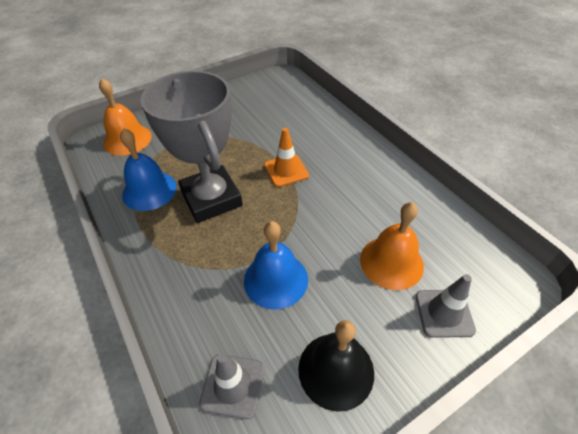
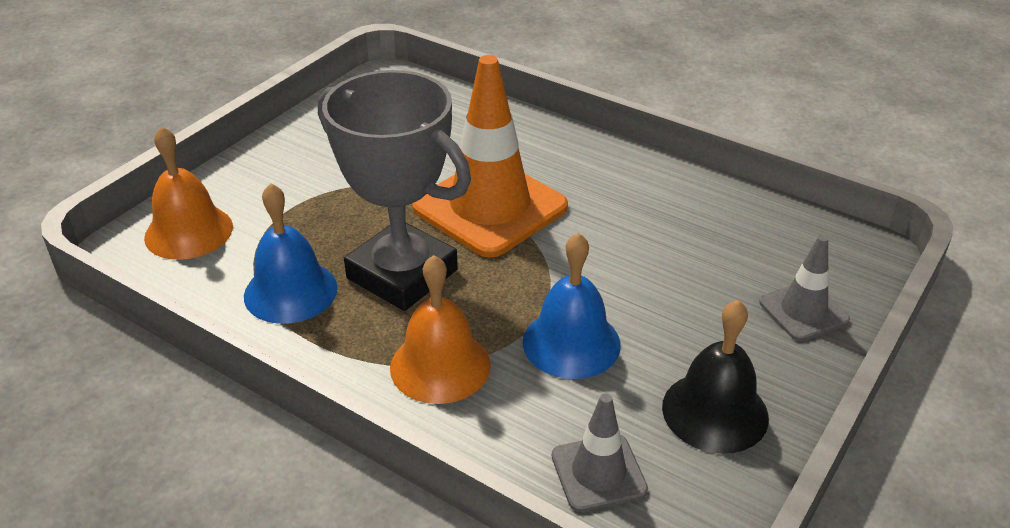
camera: 25 degrees left, 10 degrees down
orange traffic cone [264,128,309,187] -> orange traffic cone [412,55,568,258], size x1.99
orange bell [360,202,424,290] -> orange bell moved to [390,255,491,404]

